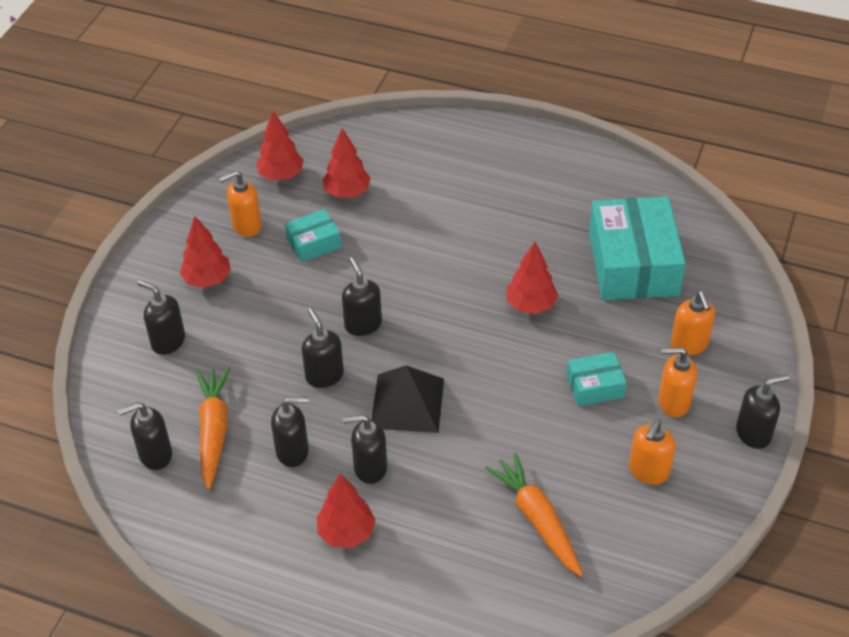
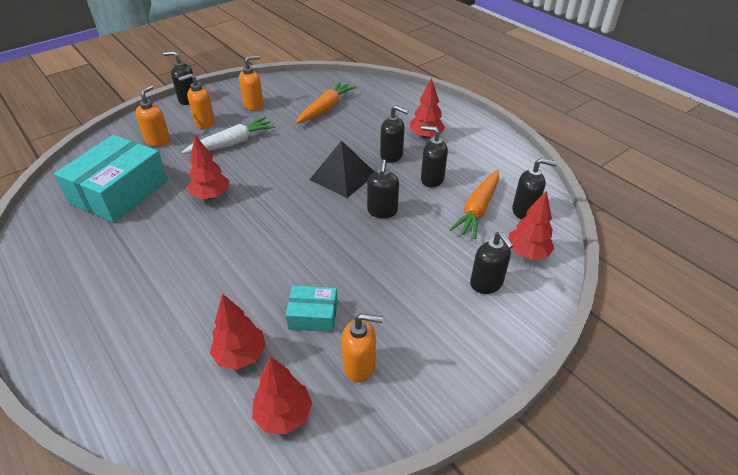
camera: 150 degrees left, 5 degrees down
red tree [180,216,231,288] -> red tree moved to [508,190,554,260]
black soap dispenser [342,257,382,336] -> none
orange carrot [485,453,583,577] -> orange carrot turned 150 degrees counterclockwise [296,81,357,124]
turquoise box [566,352,627,406] -> white carrot [182,117,275,154]
orange soap dispenser [658,347,697,417] -> orange soap dispenser turned 120 degrees clockwise [178,73,215,129]

